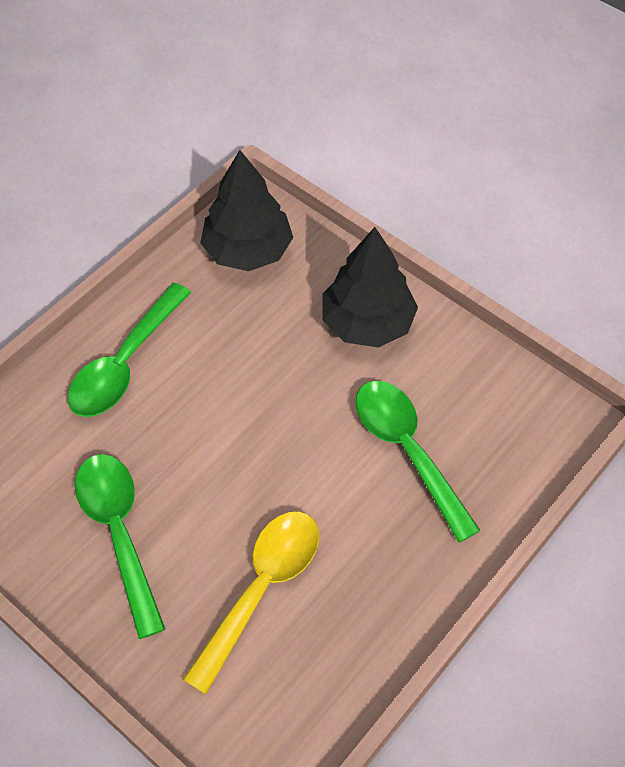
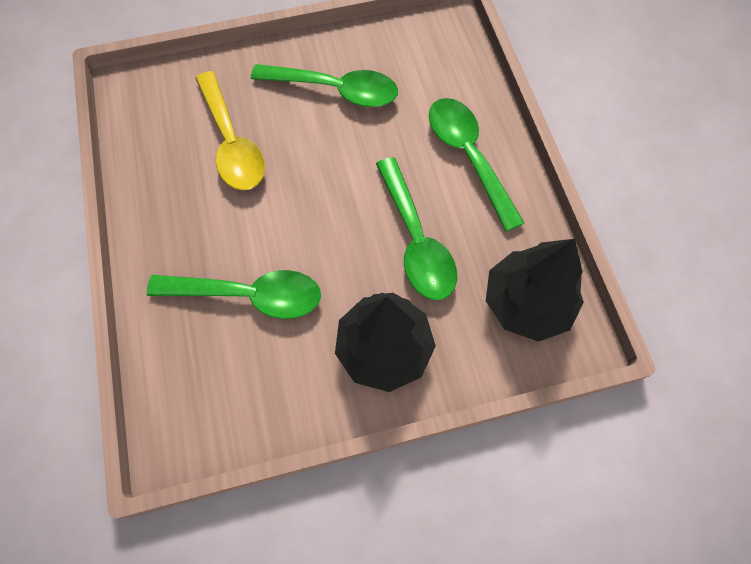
camera: 125 degrees right, 10 degrees up
none -> green spoon [376,157,457,300]

